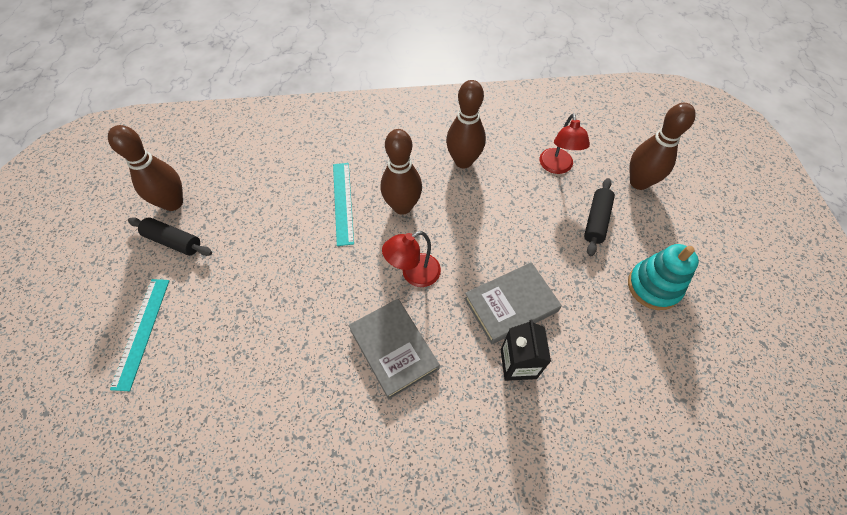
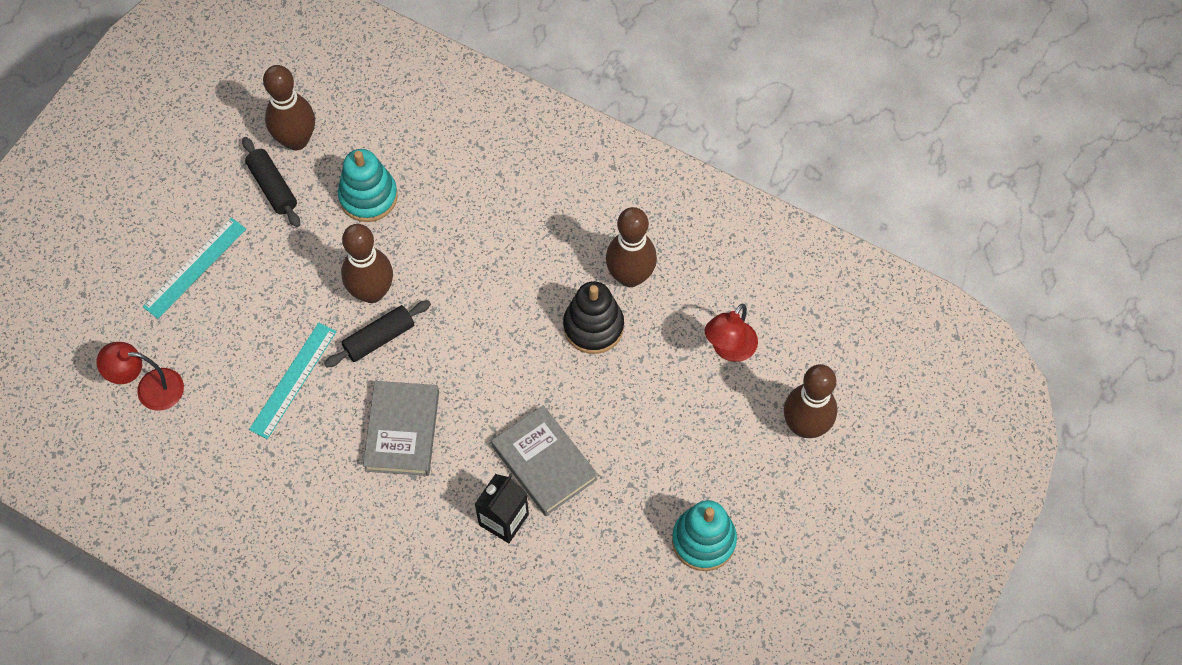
camera: 35 degrees right, 5 degrees up
turquoise ruler [333,163,354,246] -> turquoise ruler moved to [249,323,337,439]
brown bowling pin [381,129,422,215] -> brown bowling pin moved to [341,224,393,303]
red lamp [382,231,441,287] -> red lamp moved to [96,342,184,411]
grey book [464,262,562,344] -> grey book turned 45 degrees clockwise [491,405,598,516]
black rolling pin [584,178,615,256] -> black rolling pin moved to [324,300,431,368]
none -> turquoise stacking toy [338,149,398,222]
none -> black stacking toy [563,281,624,354]

